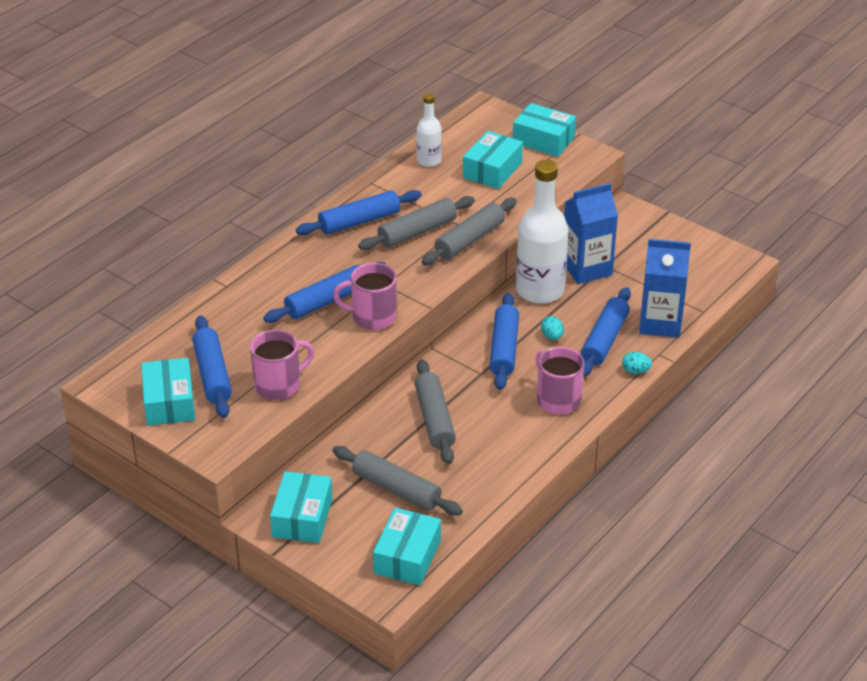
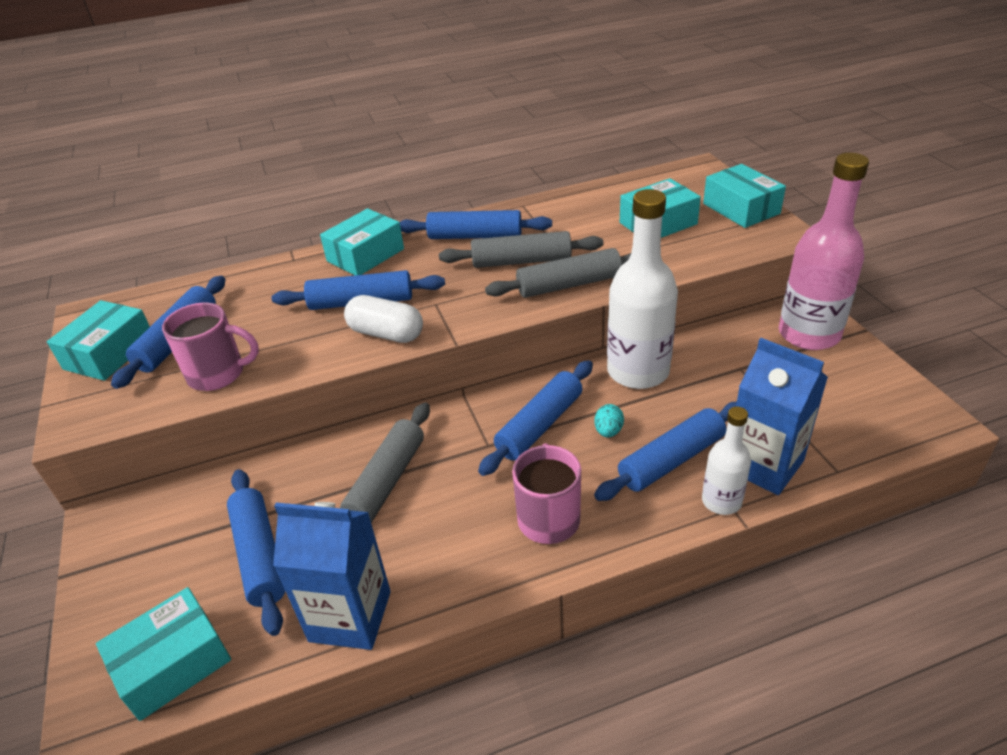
camera: 35 degrees right, 0 degrees up
turquoise box [270,471,333,543] -> turquoise box moved to [320,208,404,275]
pink mug [333,263,397,330] -> white capsule [344,295,423,343]
grey rolling pin [333,446,463,516] -> blue rolling pin [227,469,285,636]
white bottle [417,93,442,167] -> white bottle moved to [702,406,751,515]
blue carton [564,183,618,284] -> blue carton moved to [273,502,391,650]
turquoise egg [622,352,652,374] -> none
none -> pink bottle [779,153,869,350]

